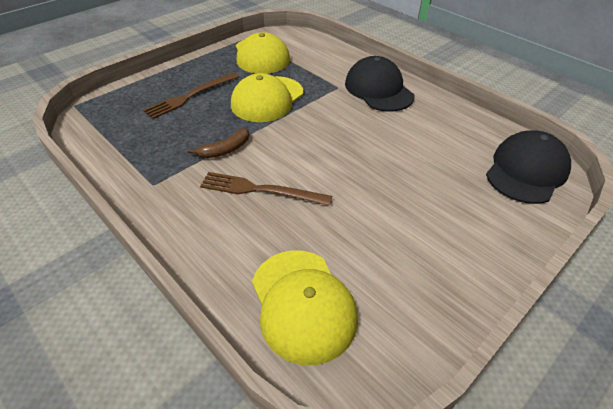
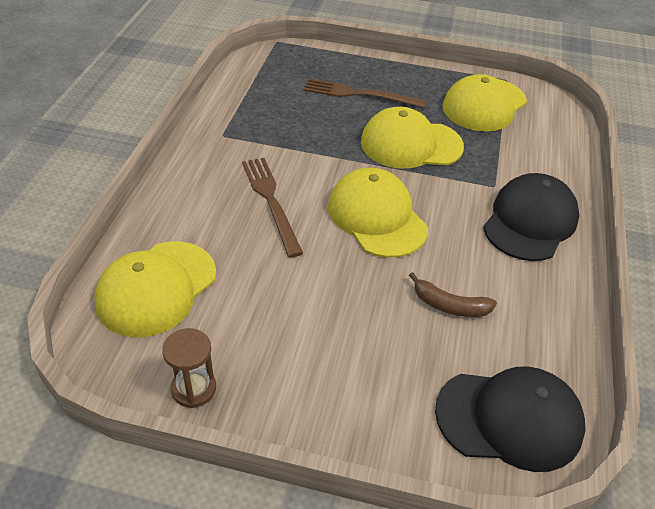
camera: 55 degrees right, 0 degrees up
brown banana [187,128,249,158] -> brown banana moved to [409,272,497,317]
none -> brown hourglass [162,328,216,408]
none -> yellow cap [328,168,428,258]

